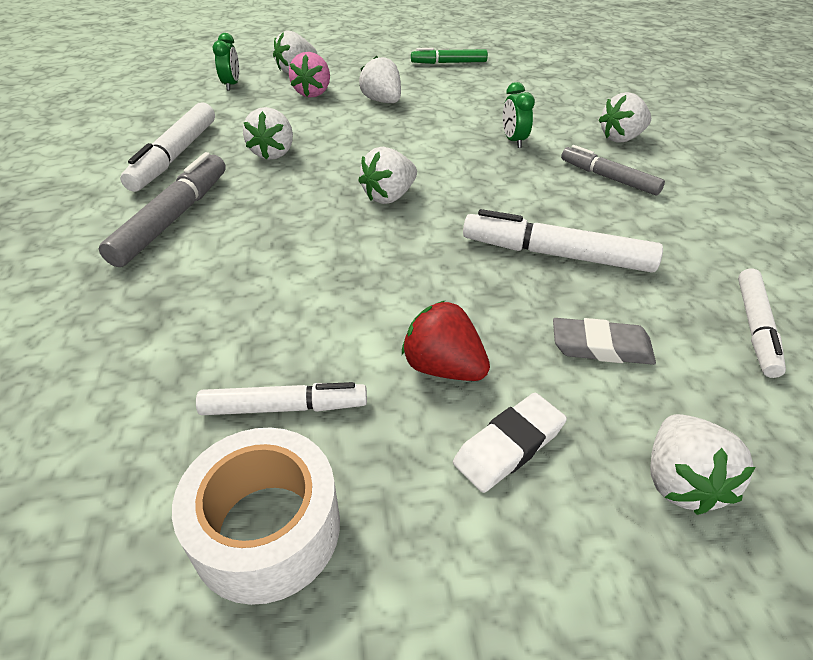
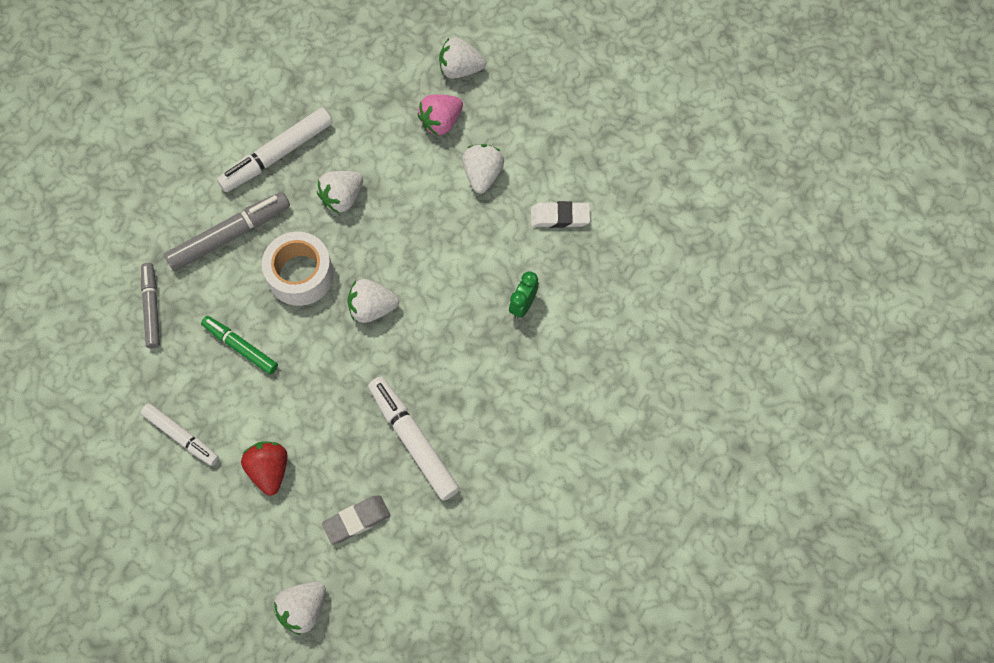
camera: 40 degrees right, 25 degrees up
white tape [172,428,340,605] -> white tape moved to [262,232,334,306]
green clock [213,33,239,91] -> none
green marker [411,48,488,64] -> green marker moved to [201,316,278,375]
white eraser [453,393,567,493] -> white eraser moved to [531,201,590,228]
grey eraser [553,318,656,365] -> grey eraser turned 75 degrees counterclockwise [322,495,390,544]
grey marker [561,145,665,195] -> grey marker moved to [141,263,160,349]
white strawberry [599,92,651,143] -> none
white marker [738,269,786,378] -> none

